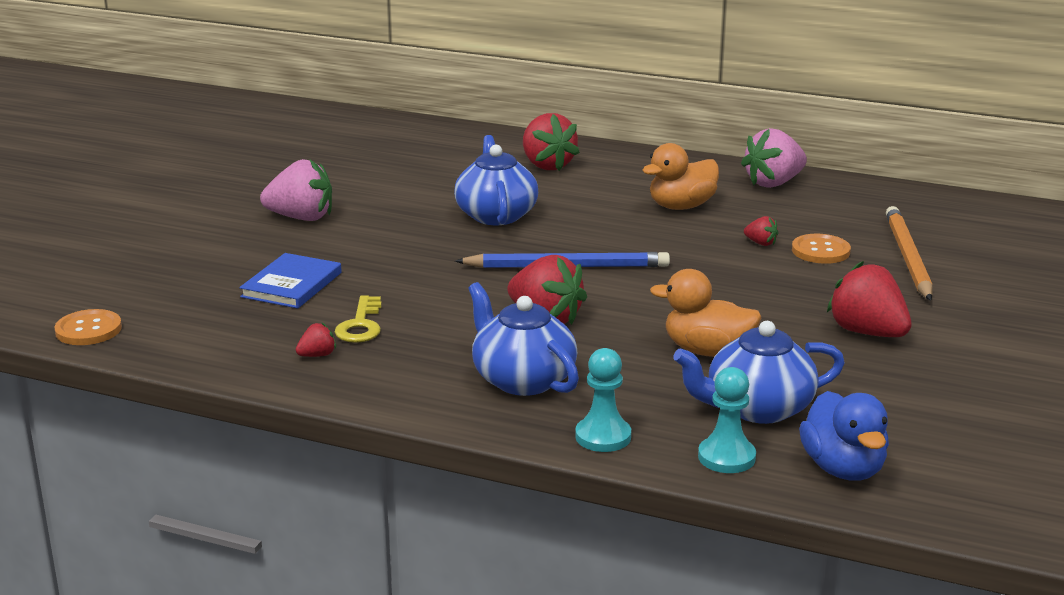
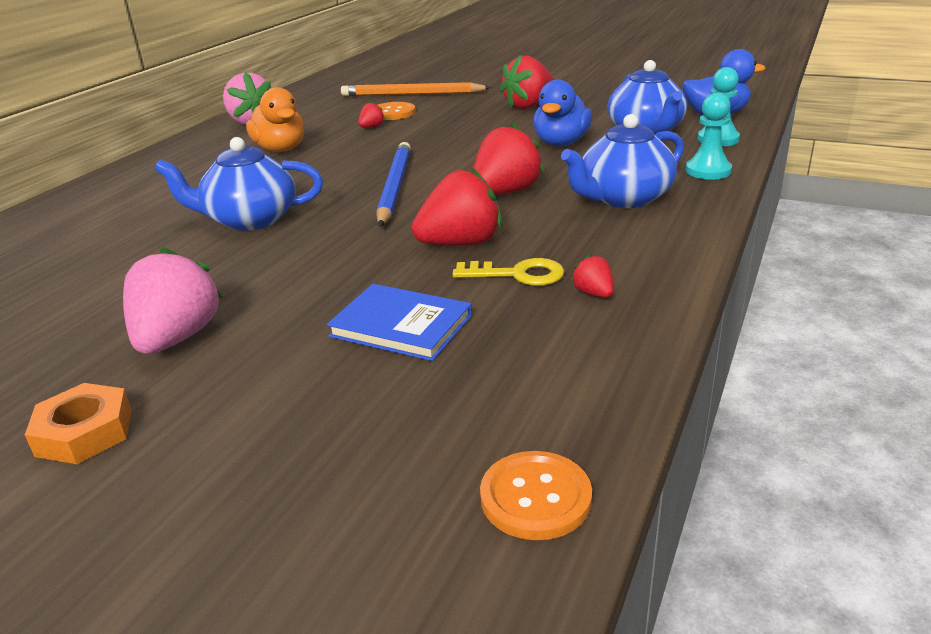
camera: 85 degrees left, 5 degrees up
red strawberry [523,113,580,171] -> red strawberry moved to [412,167,502,246]
orange duck [650,269,762,357] -> blue duck [533,79,592,146]
none -> orange nut [25,383,132,464]

